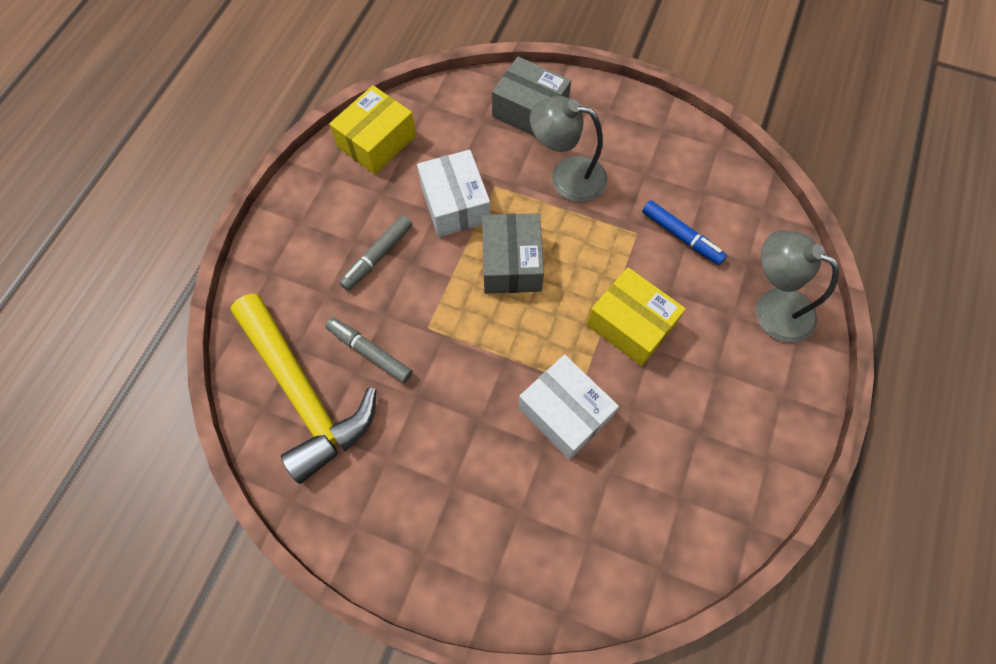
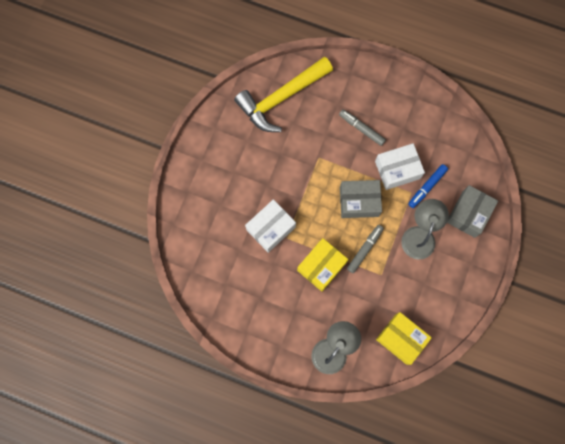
camera: 90 degrees right, 10 degrees up
grey marker [326,317,412,383] -> grey marker moved to [347,225,384,273]
yellow box [329,85,416,174] -> yellow box moved to [376,312,432,365]
blue marker [642,200,727,265] -> blue marker moved to [408,164,448,208]

